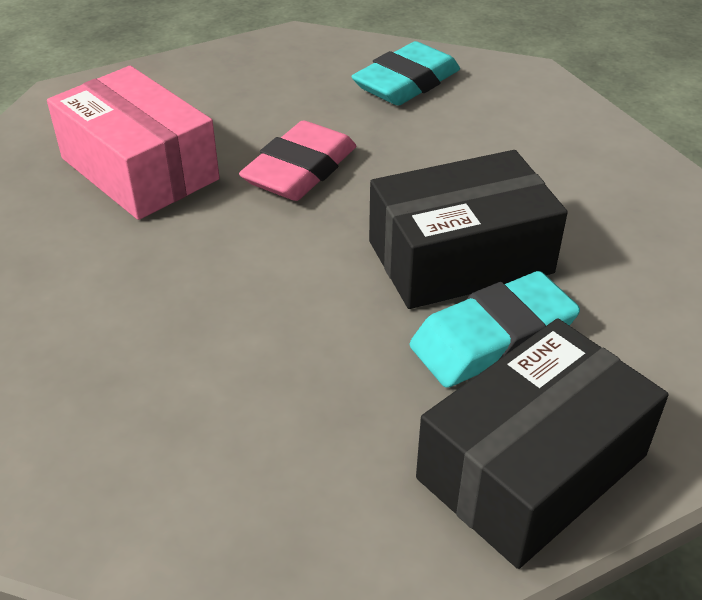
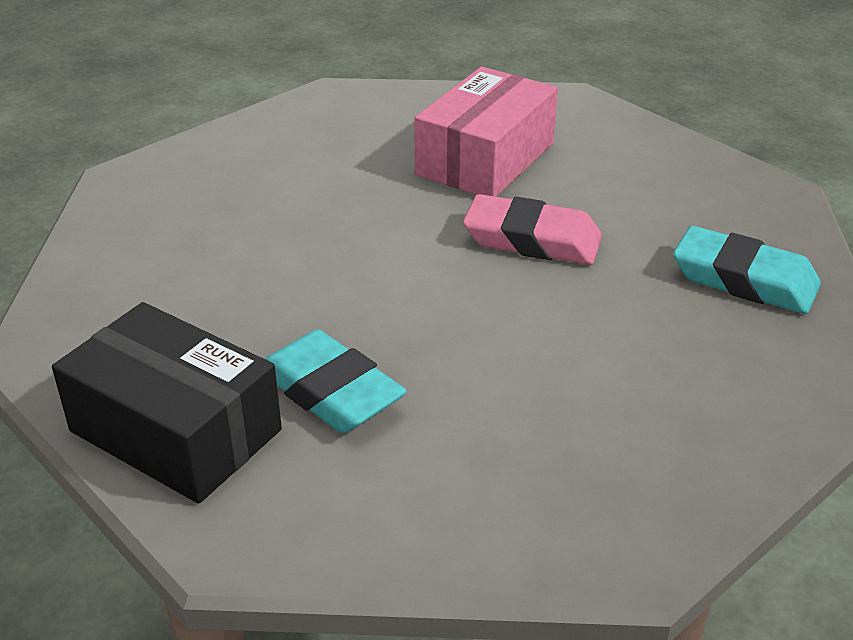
camera: 75 degrees right, 5 degrees down
black box [369,150,568,309] -> none

